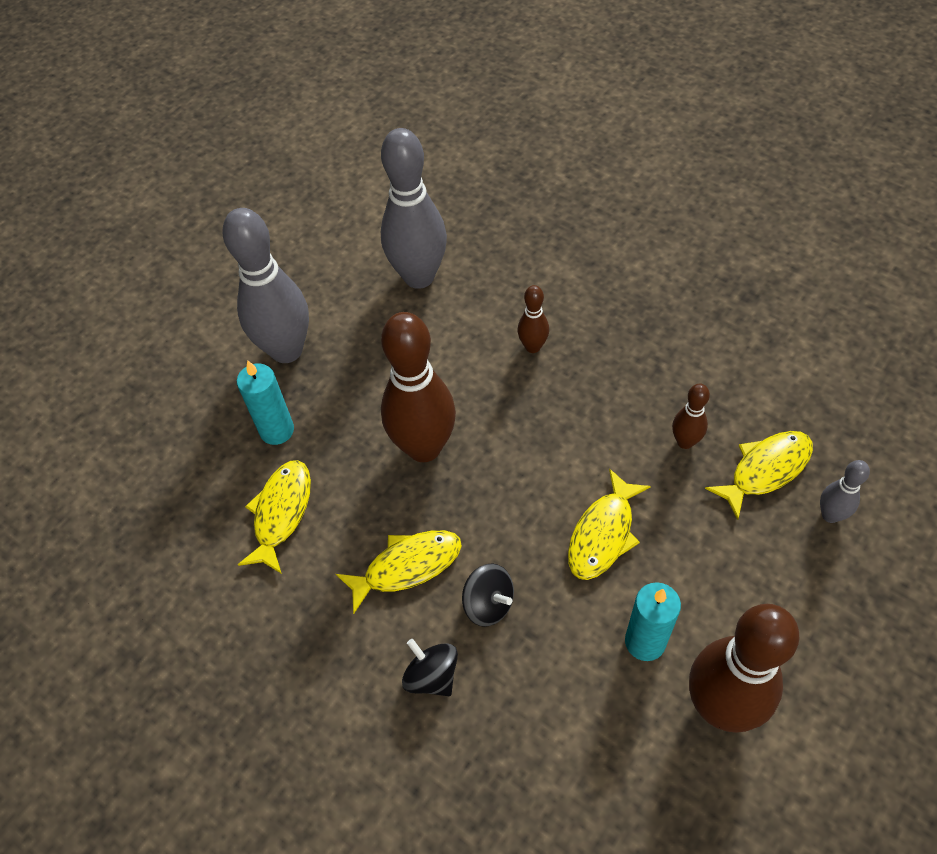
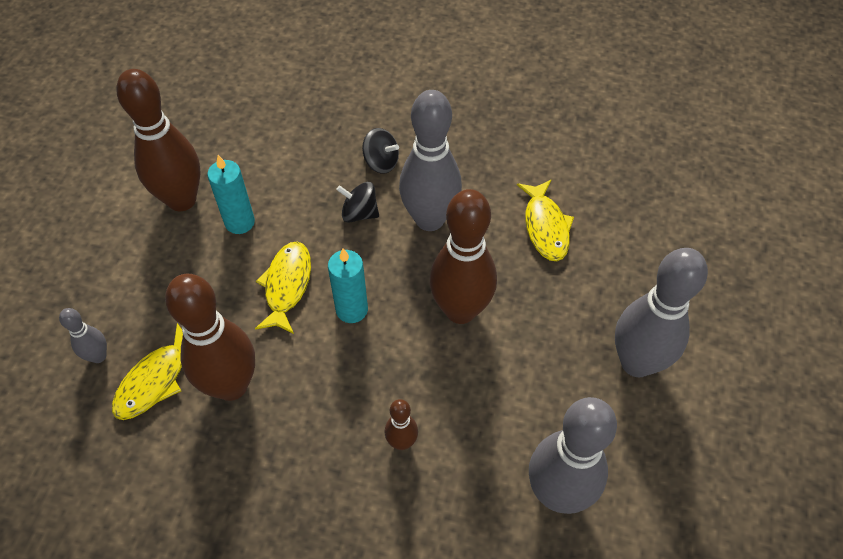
camera: 155 degrees right, 0 degrees up
turquoise candle [237,360,294,445] -> turquoise candle moved to [328,248,368,323]
yellow fish [336,530,462,614] -> grey bowling pin [399,90,462,231]
brown bowling pin [672,384,710,449] -> brown bowling pin [165,274,255,401], size x2.13

